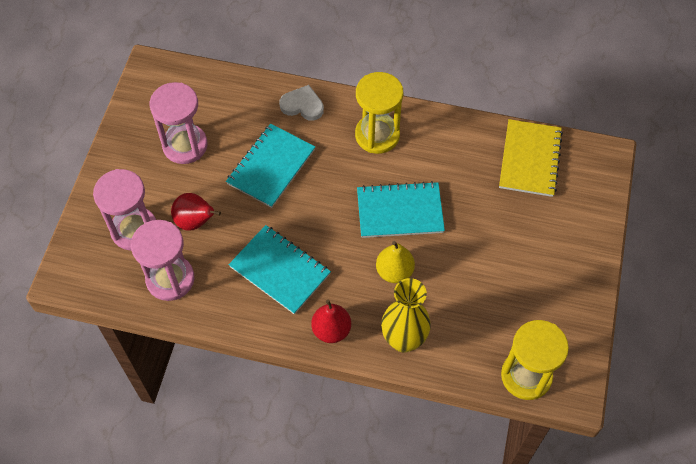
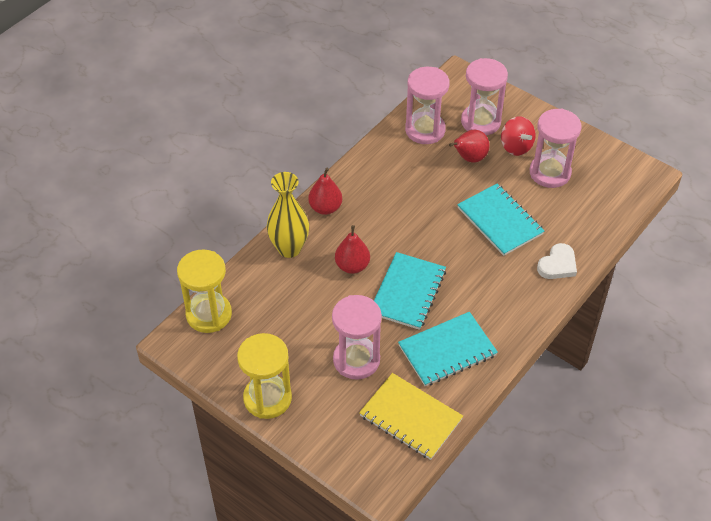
camera: 115 degrees right, 10 degrees down
turquoise notebook [229,225,331,315] -> turquoise notebook moved to [398,312,498,386]
yellow hourglass [355,72,404,154] -> yellow hourglass moved to [237,333,292,419]
yellow pear [376,241,415,283] -> red pear [335,225,370,274]
none -> pink hourglass [332,295,382,380]
none -> red spinning top [501,116,535,156]

